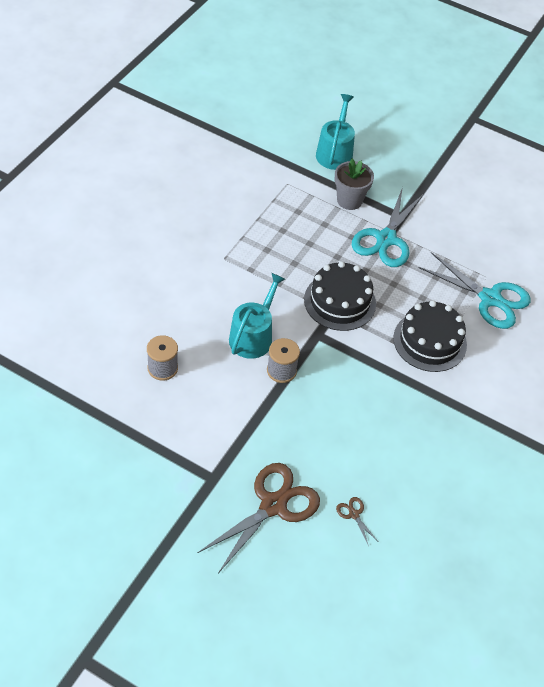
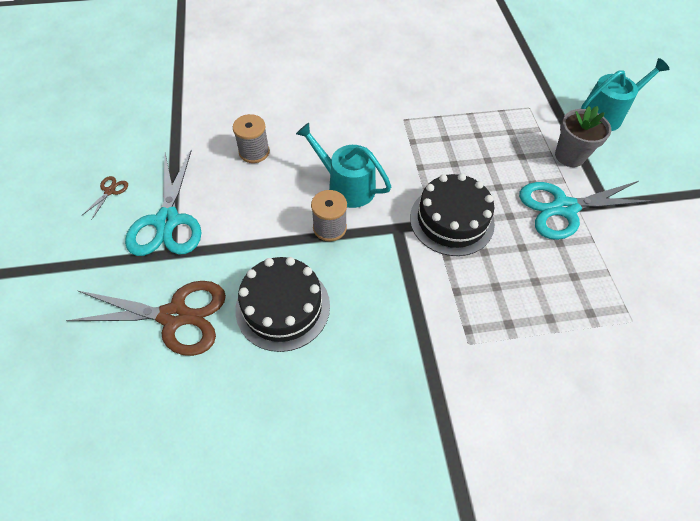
camera: 55 degrees right, 5 degrees up
turquoise watering can [229,273,285,359] -> turquoise watering can turned 135 degrees counterclockwise [296,123,391,208]
brown scissors [336,497,378,546] -> brown scissors moved to [81,176,128,220]
black cake [393,300,467,372] -> black cake moved to [235,257,330,352]
turquoise scissors [418,252,531,329] -> turquoise scissors moved to [125,150,201,256]

